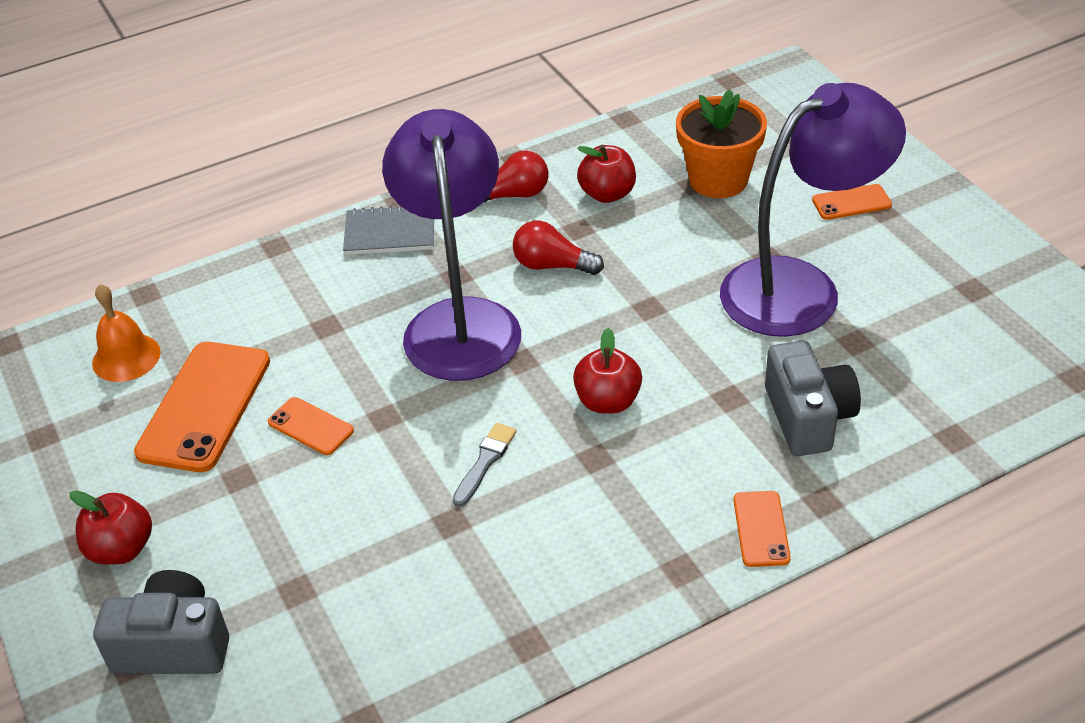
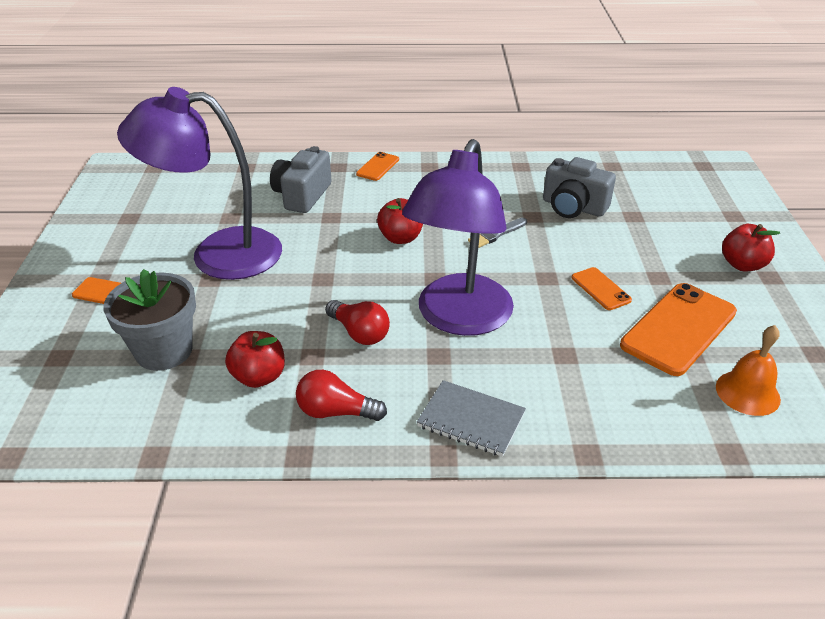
camera: 155 degrees left, 5 degrees down
grey camera [93,570,229,674] -> grey camera moved to [543,157,616,218]
orange flower pot [676,89,767,198] -> grey flower pot [103,269,196,371]

